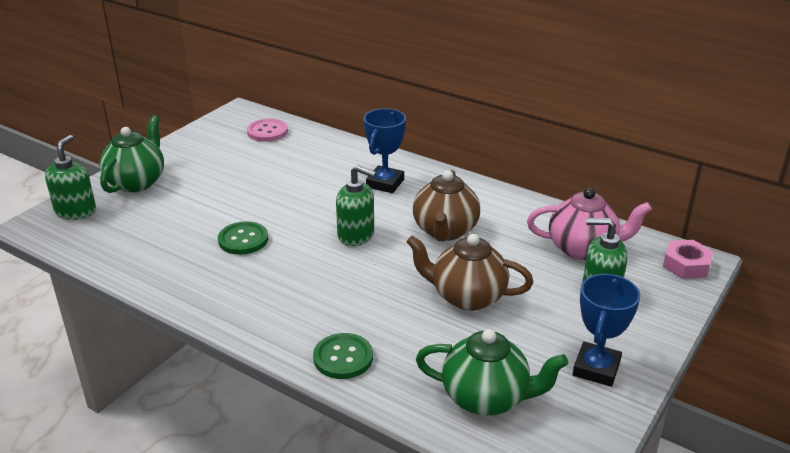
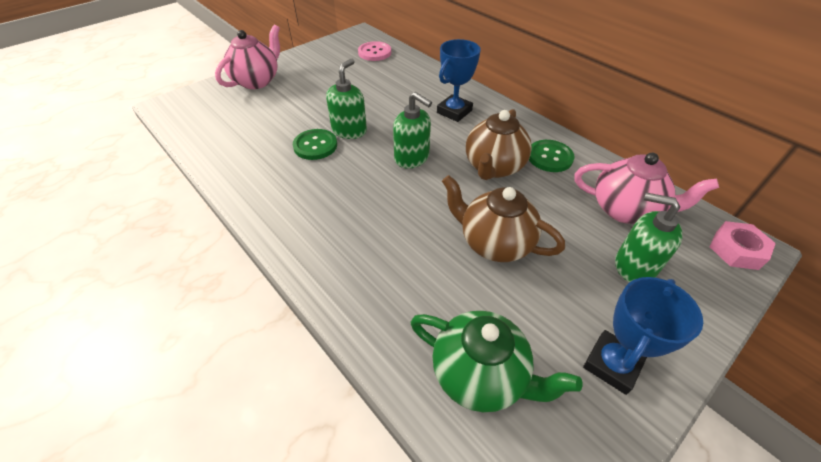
camera: 15 degrees right, 15 degrees up
green soap dispenser [45,135,96,220] -> green soap dispenser moved to [326,59,367,139]
green teapot [99,116,164,193] -> pink teapot [215,25,280,89]
green button [313,333,373,379] -> green button moved to [529,140,574,172]

